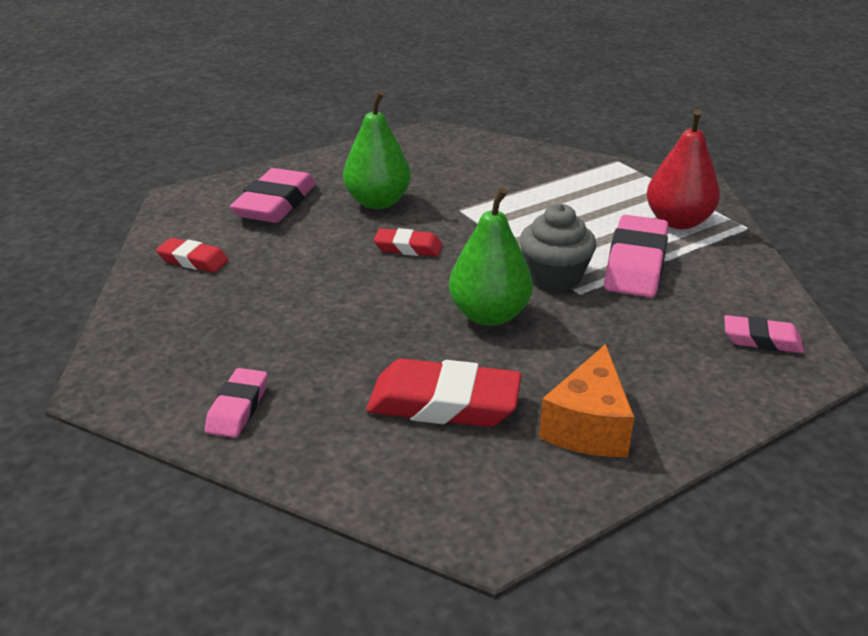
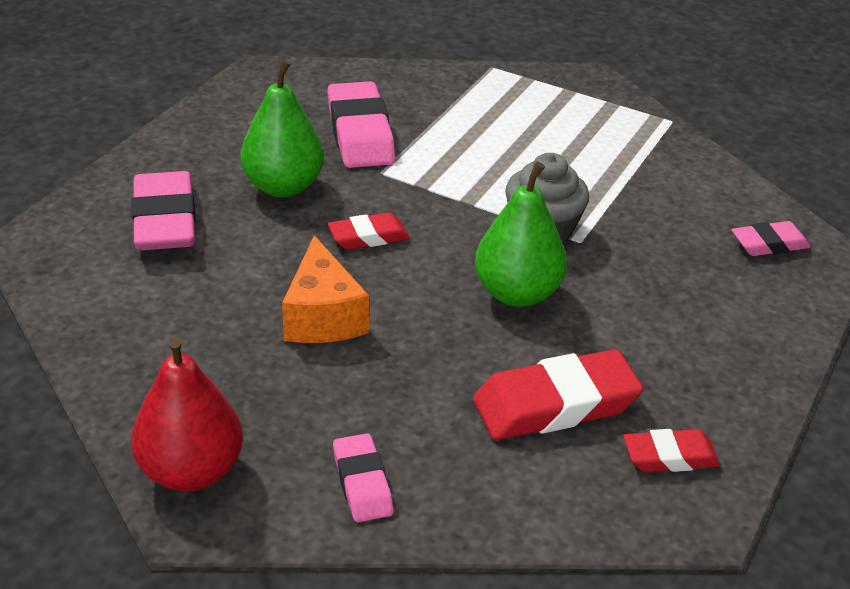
camera: 30 degrees left, 5 degrees up
red eraser [156,238,229,272] -> red eraser moved to [623,429,720,472]
orange cheese [539,344,635,457] -> orange cheese moved to [282,235,369,343]
pink eraser [604,215,668,298] -> pink eraser moved to [327,81,395,168]
red pear [647,109,720,229] -> red pear moved to [131,336,243,492]

